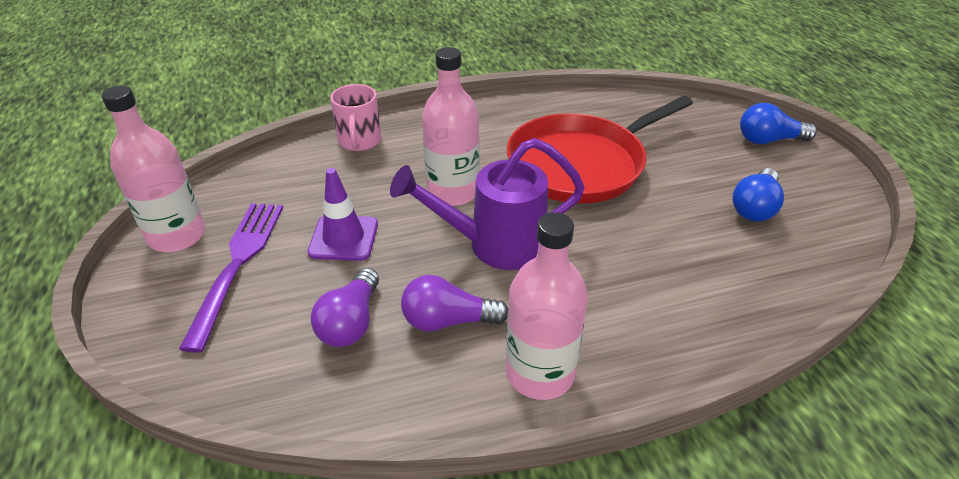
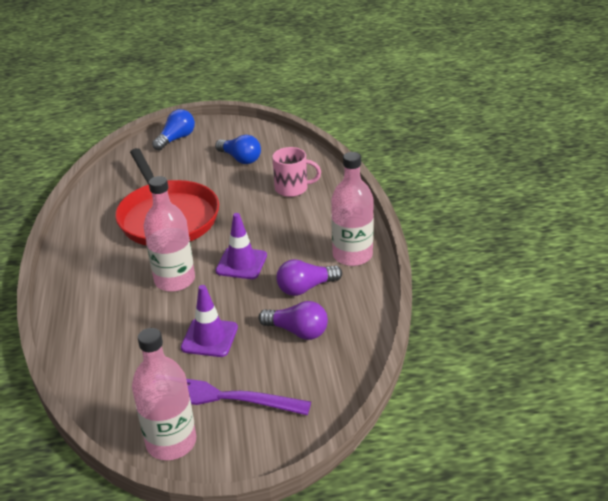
camera: 80 degrees left, 5 degrees down
pink mug [330,84,382,151] -> pink mug moved to [272,147,321,197]
purple watering can [390,138,585,270] -> purple traffic cone [215,213,267,279]
purple light bulb [401,275,508,332] -> purple light bulb turned 60 degrees clockwise [276,259,342,296]
blue light bulb [740,103,817,144] -> blue light bulb turned 150 degrees counterclockwise [152,109,195,151]

